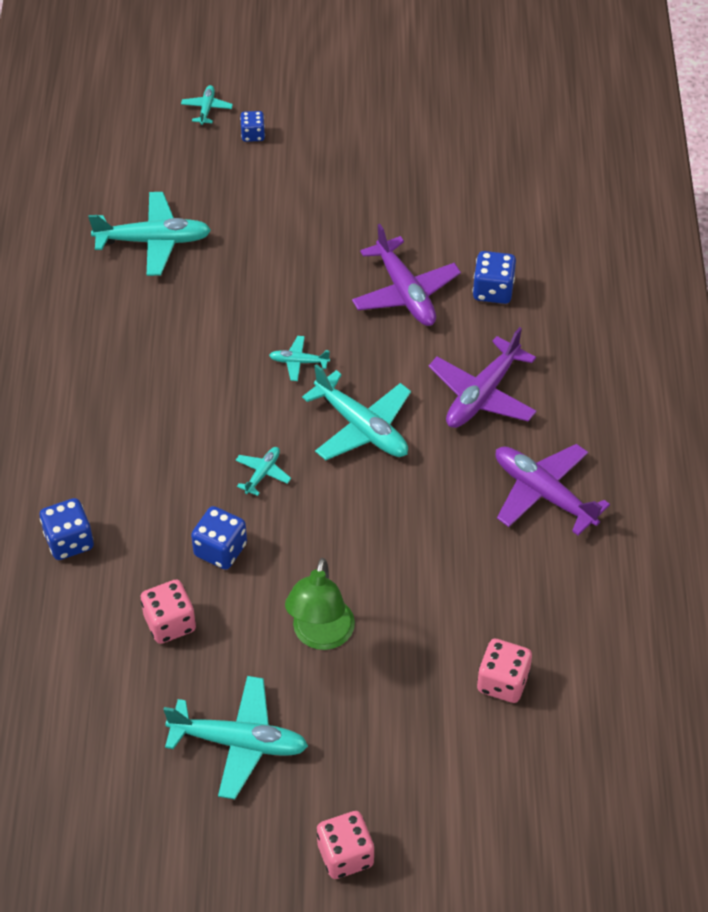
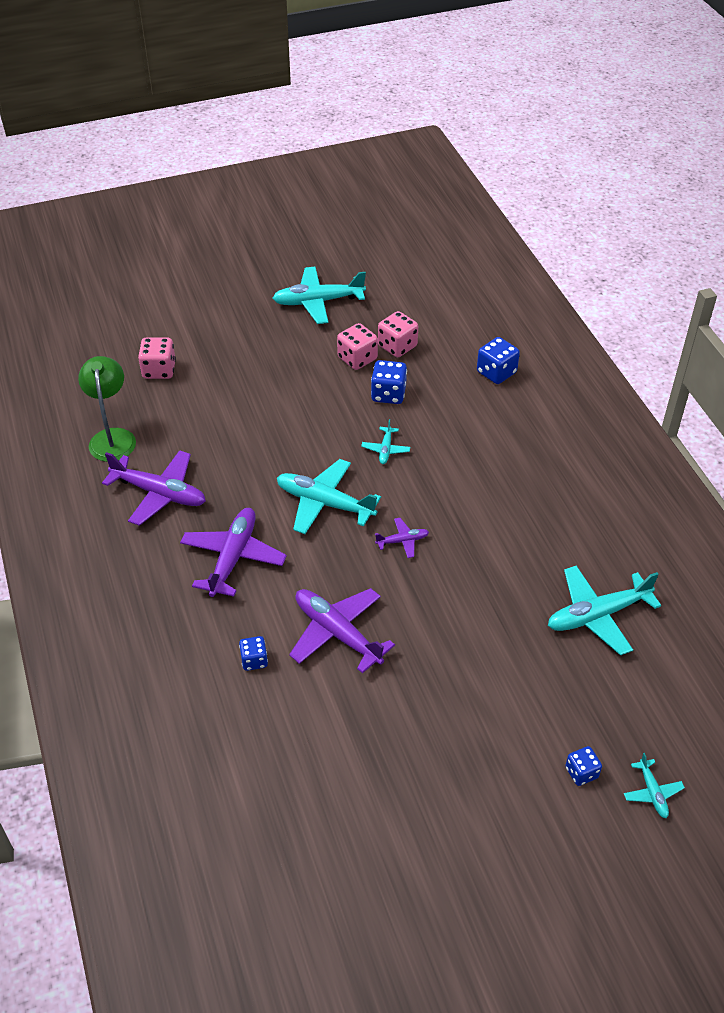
camera: 160 degrees right, 5 degrees down
turquoise plane [269,336,330,381] -> purple plane [375,518,429,558]
green lamp [285,558,355,650] -> green lamp moved to [78,356,136,462]
pink dice [317,811,374,879] -> pink dice moved to [337,323,378,370]
blue dice [473,251,516,304] -> blue dice [239,636,268,671], size x0.64

